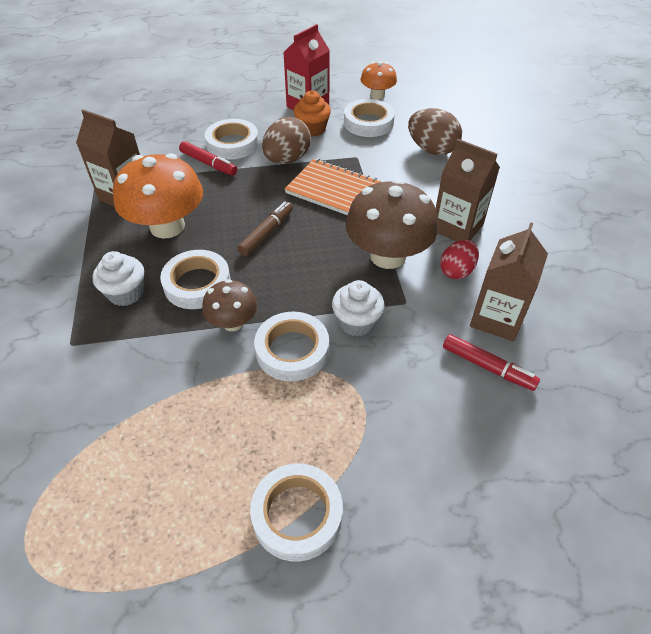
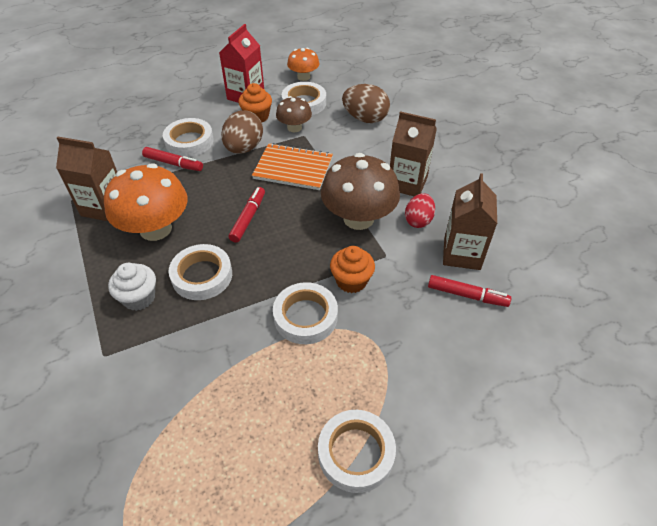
camera: 15 degrees left, 0 degrees up
brown mushroom [202,279,257,331] -> brown mushroom moved to [276,96,312,132]
brown marker [237,201,293,256] -> red marker [229,187,265,243]
white cupcake [332,280,385,336] -> orange cupcake [330,246,375,293]

